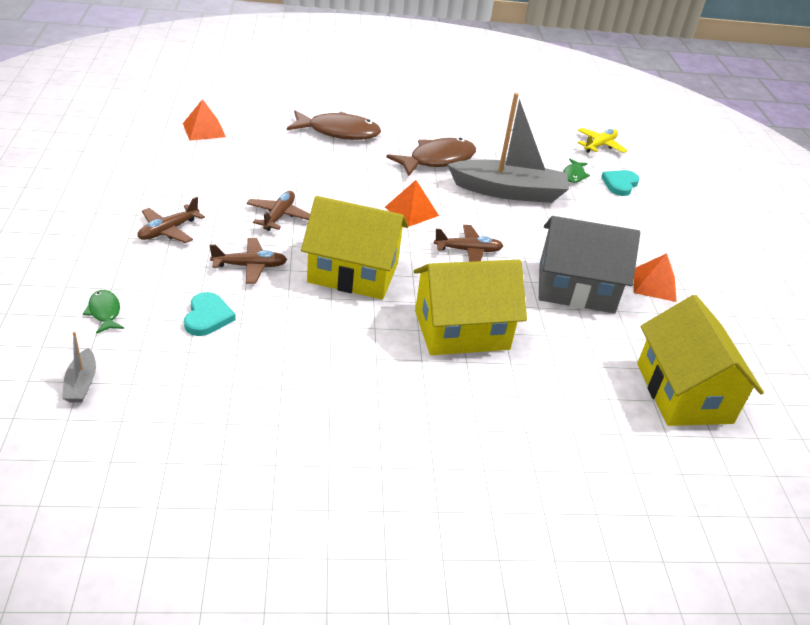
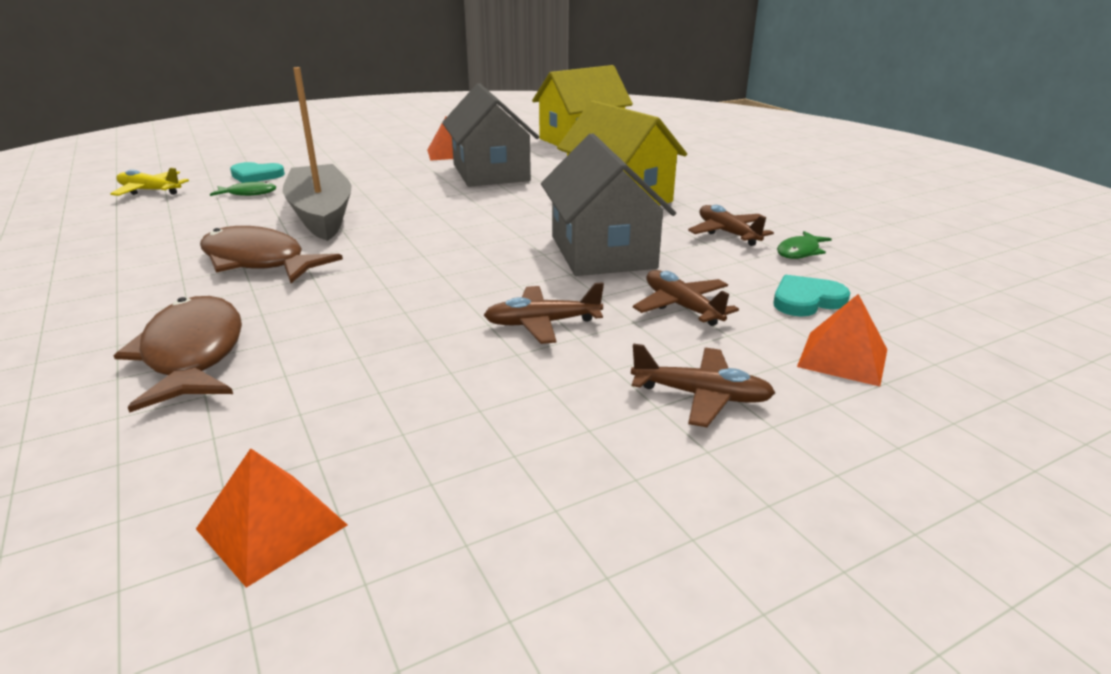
camera: 110 degrees left, 10 degrees down
grey boat [62,331,96,403] -> none
green fish [83,290,124,334] -> green fish moved to [777,231,832,259]
yellow house [301,196,408,300] -> grey house [541,133,676,276]
orange pyramid [385,180,439,227] -> orange pyramid moved to [797,294,887,387]
brown plane [434,225,503,262] -> brown plane moved to [688,205,774,246]

